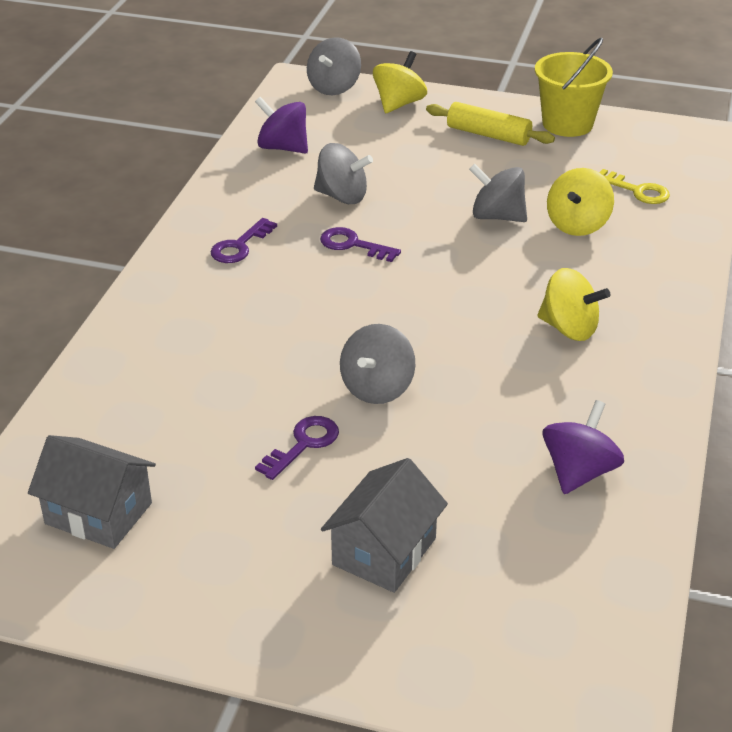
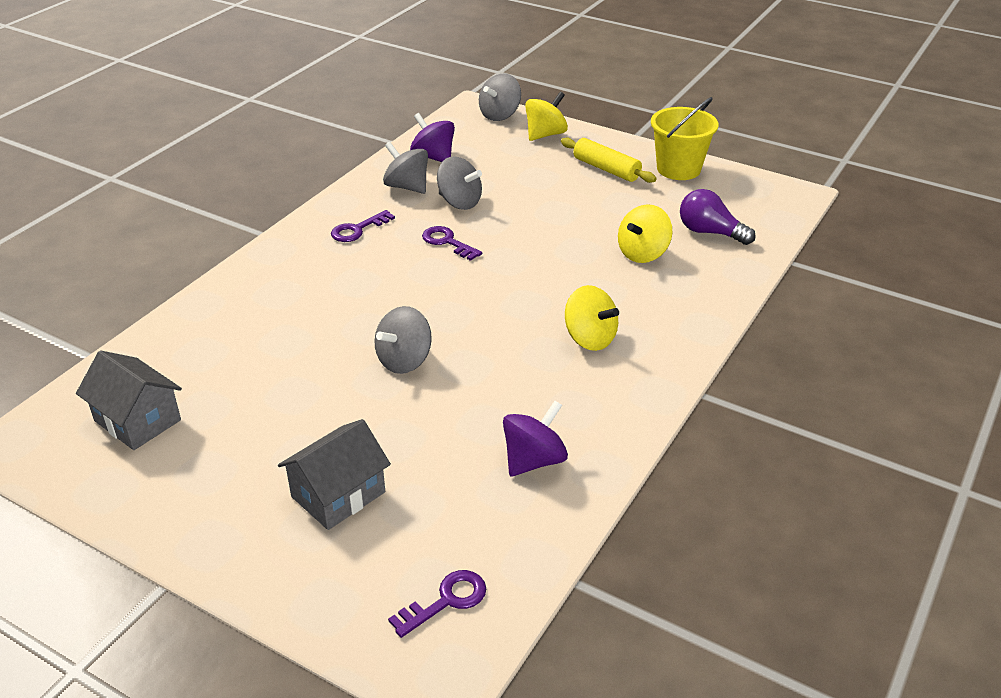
camera: 15 degrees right, 0 degrees up
purple key [255,416,339,480] -> purple key moved to [388,570,486,638]
grey spinning top [469,164,527,222] -> grey spinning top moved to [383,142,428,194]
yellow key [599,169,670,204] -> purple light bulb [680,189,756,245]

